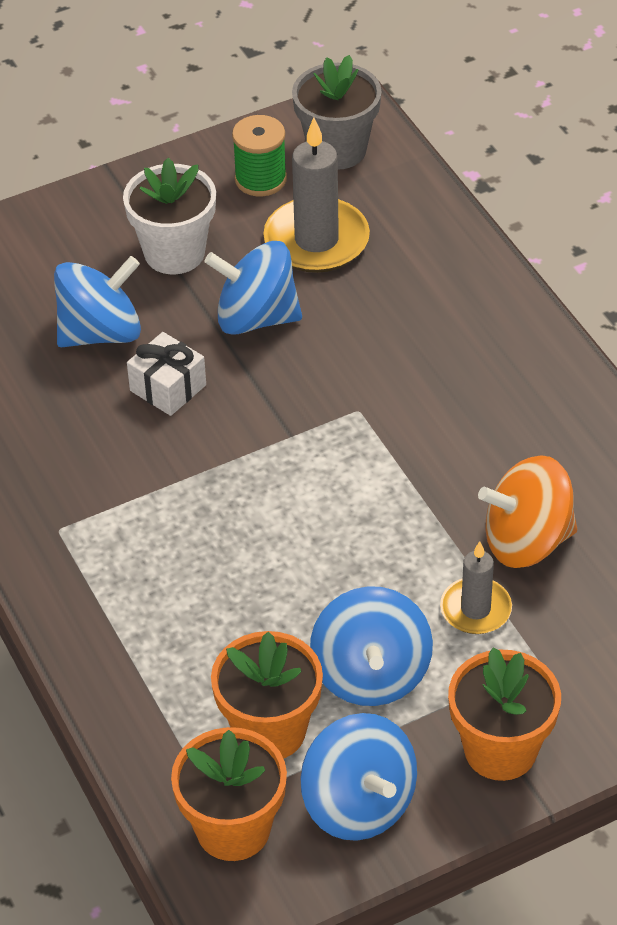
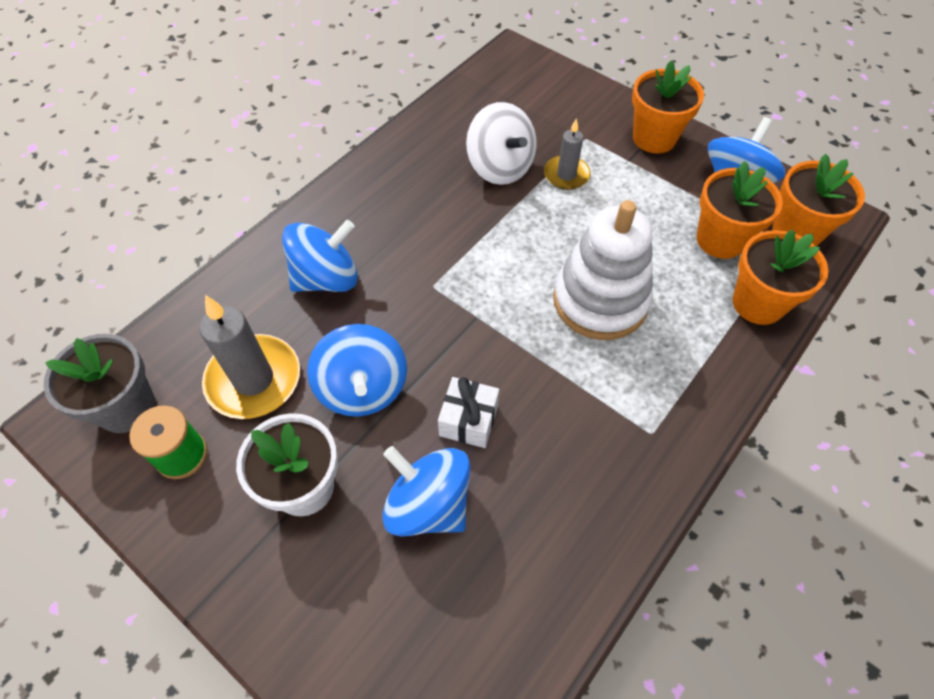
camera: 115 degrees left, 10 degrees up
blue spinning top [310,586,433,706] -> blue spinning top moved to [282,220,358,292]
orange spinning top [478,455,577,568] -> white spinning top [466,102,537,185]
none -> white stacking toy [553,200,653,340]
none -> orange flower pot [733,229,829,325]

